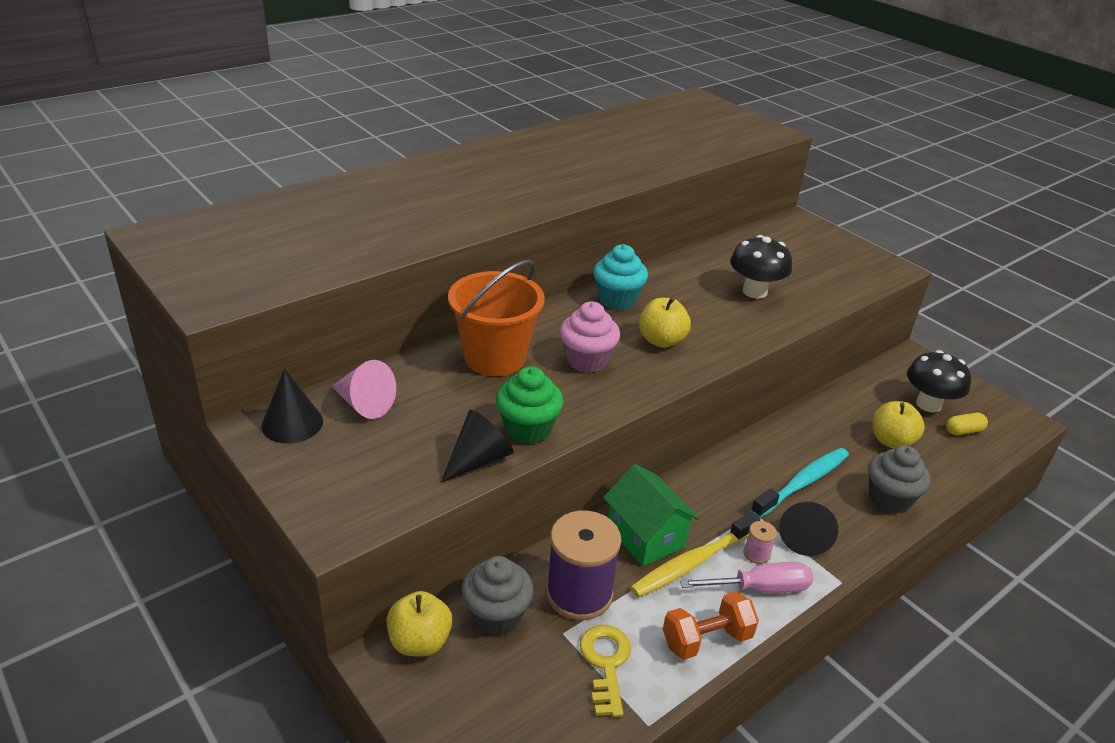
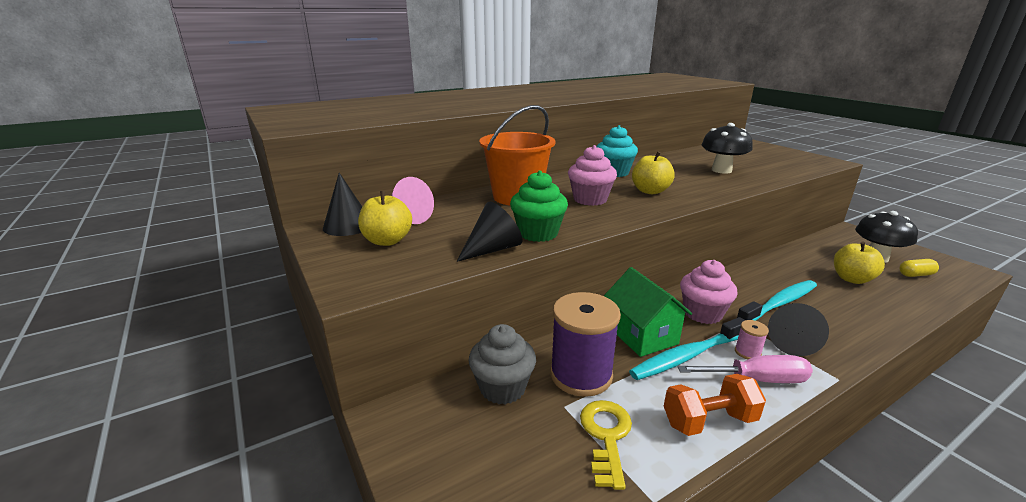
camera: 10 degrees right, 10 degrees down
yellow apple [386,591,453,657] -> yellow apple moved to [358,191,412,246]
yellow toothbrush [630,513,760,597] -> turquoise toothbrush [629,317,745,380]
grey cupcake [868,445,931,514] -> none
none -> pink cupcake [680,260,738,324]

